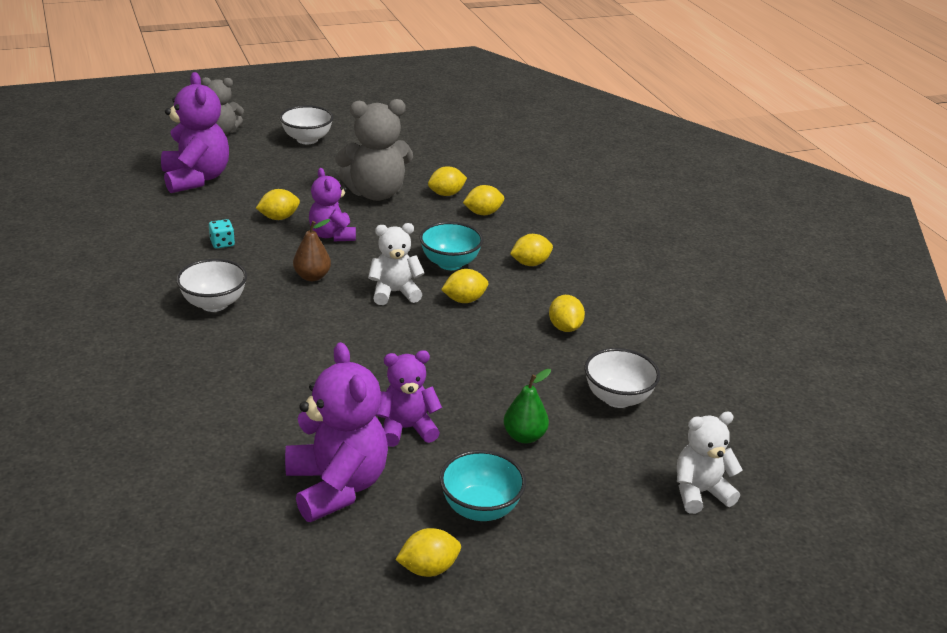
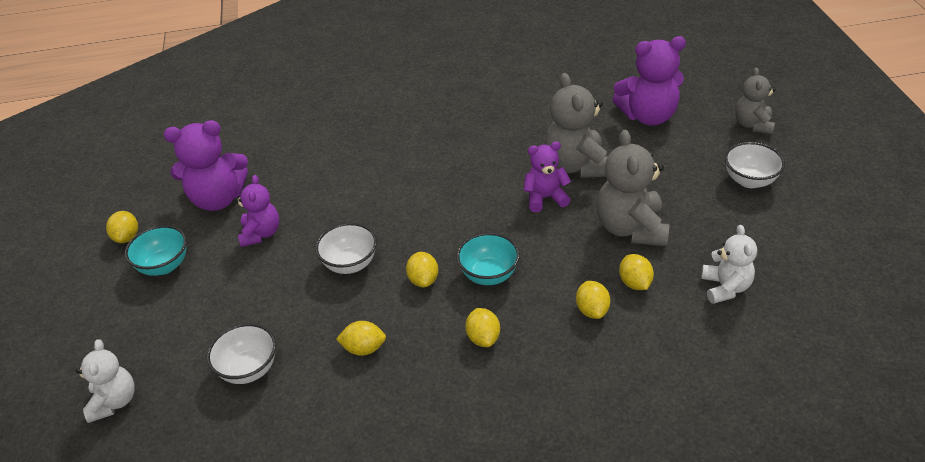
camera: 105 degrees right, 10 degrees up
white bowl [176,259,247,312] -> white bowl moved to [315,223,377,274]
turquoise dice [209,219,235,249] -> none
yellow lemon [256,189,300,220] -> grey teddy bear [545,73,608,178]
brown pear [293,219,331,281] -> none
white teddy bear [368,223,424,305] -> white teddy bear moved to [701,225,757,304]
green pear [504,369,551,443] -> none

